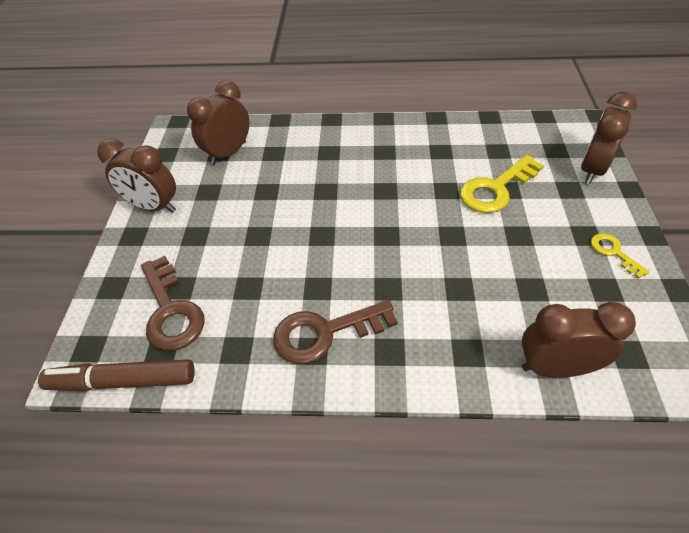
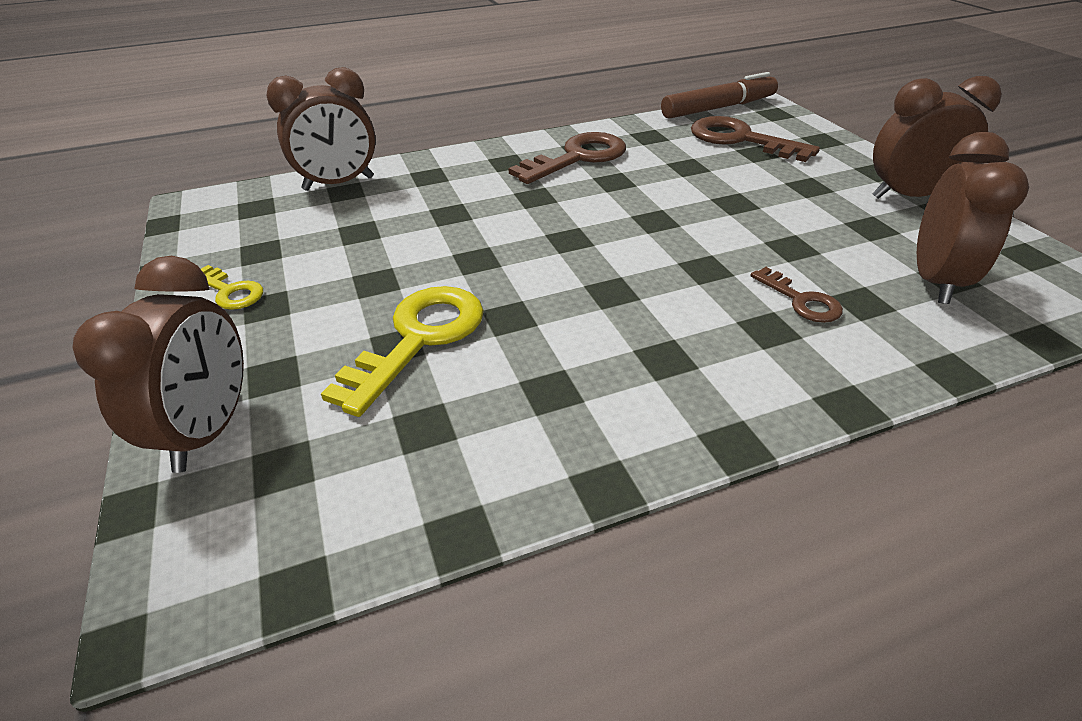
camera: 155 degrees right, 10 degrees down
none -> brown key [750,267,843,323]

